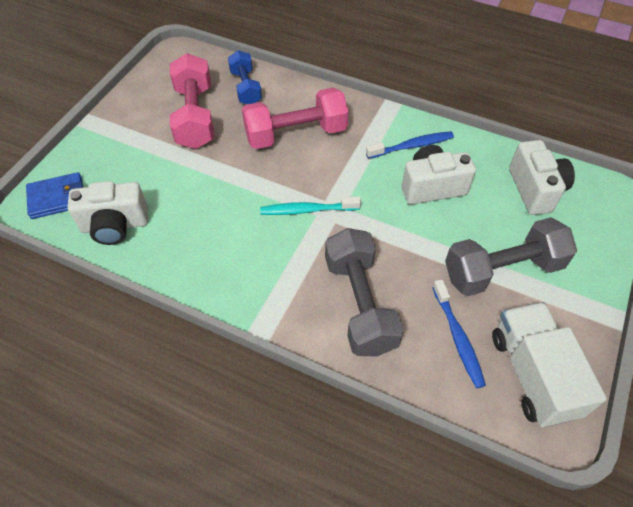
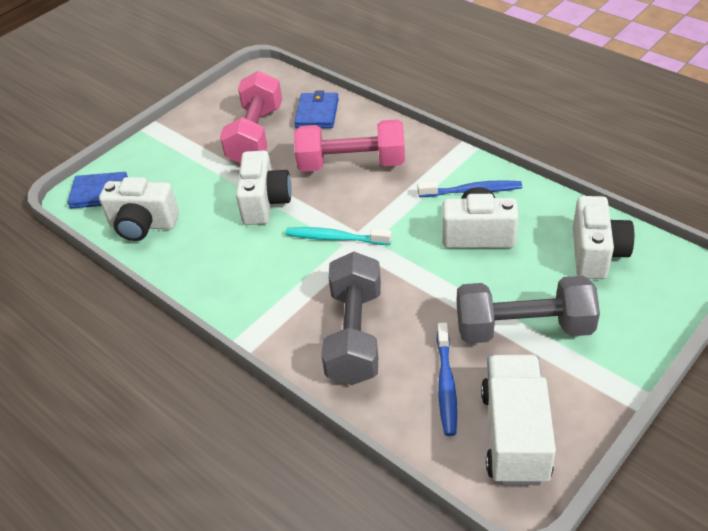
camera: 20 degrees right, 10 degrees down
blue dumbbell [228,50,262,104] -> blue wallet [294,91,339,128]
none -> white camera [236,151,292,225]

